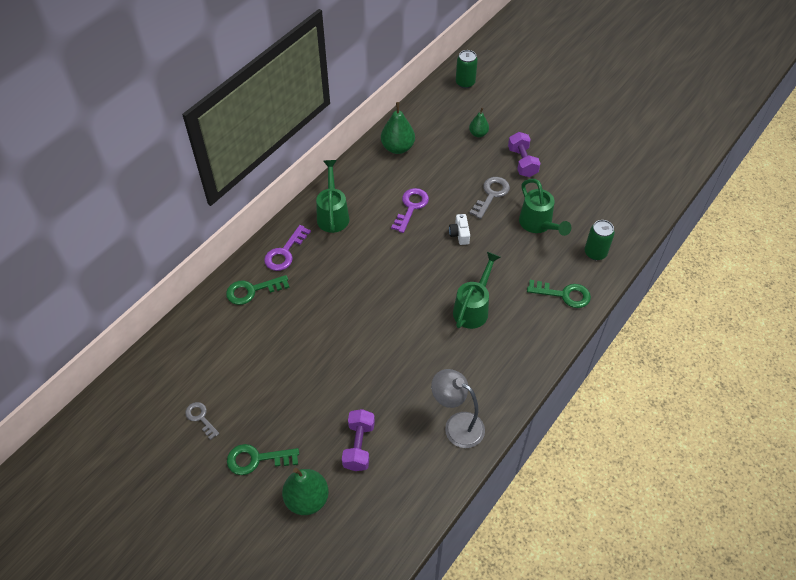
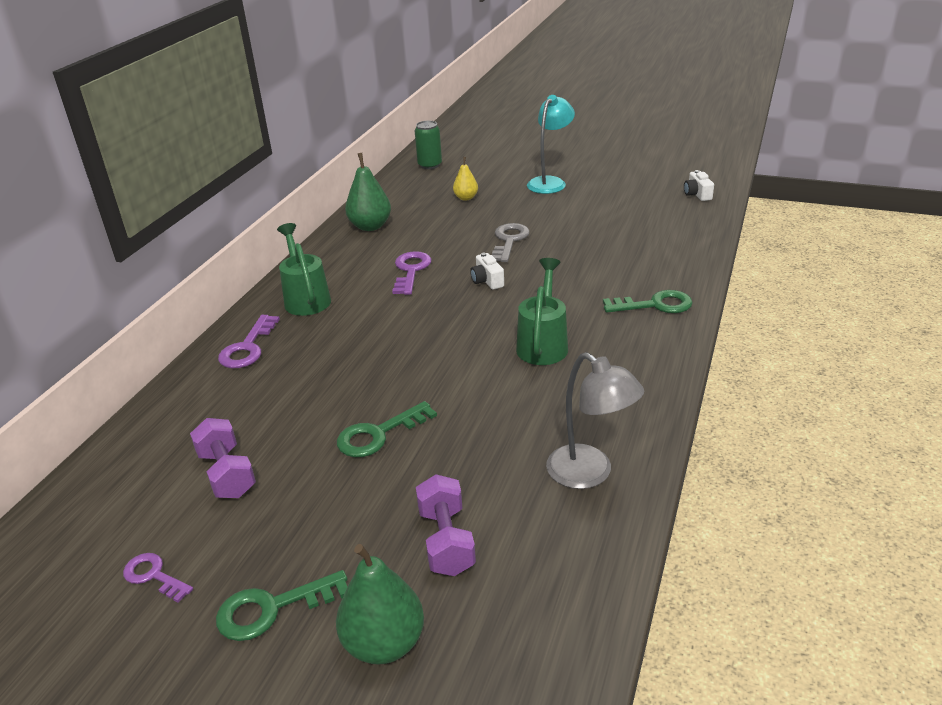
camera: 15 degrees left, 20 degrees down
grey key [185,402,220,440] -> purple key [123,553,193,602]
green key [226,275,289,305] -> green key moved to [337,401,437,457]
grey lamp [431,369,485,448] -> grey lamp turned 150 degrees counterclockwise [546,352,644,489]
green pear [469,108,489,137] -> yellow pear [453,157,478,200]
purple dumbbell [508,132,541,177] -> purple dumbbell moved to [190,418,256,498]
green watering can [519,179,571,236] -> none
green can [585,220,615,260] -> none
none -> turquoise lamp [527,95,575,194]
none -> white camera [684,170,714,201]

